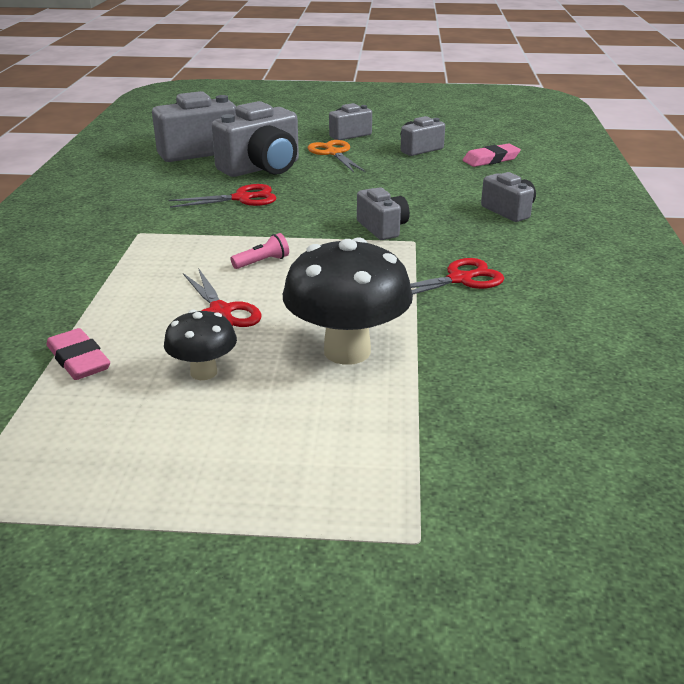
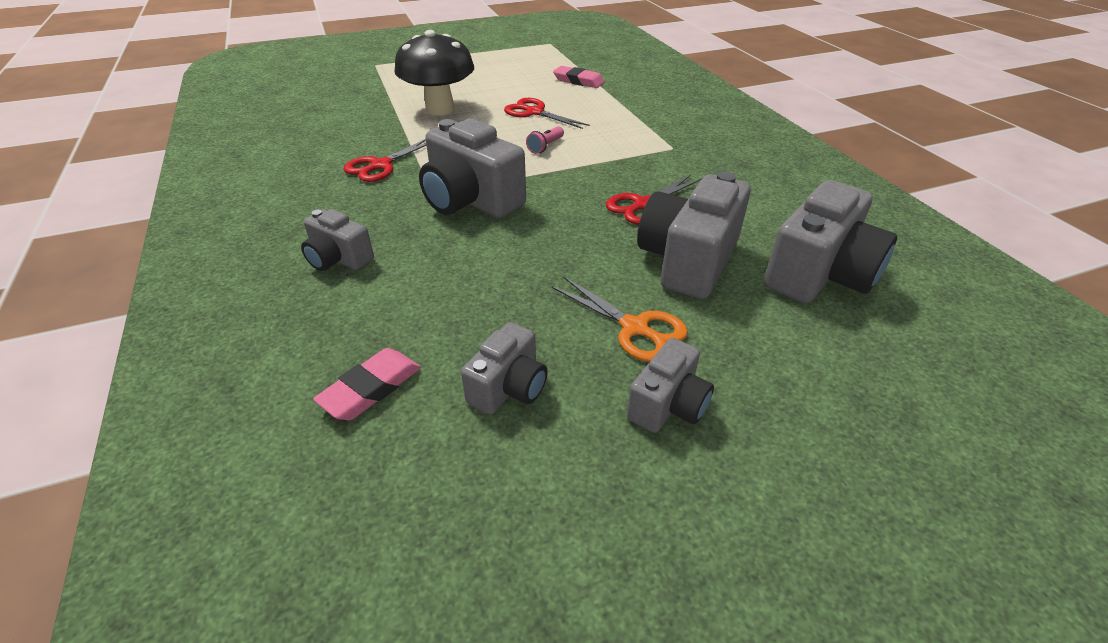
camera: 155 degrees right, 10 degrees up
black mushroom [164,310,237,380] -> none
grey camera [357,187,410,240] -> grey camera [419,118,526,218], size x1.78

